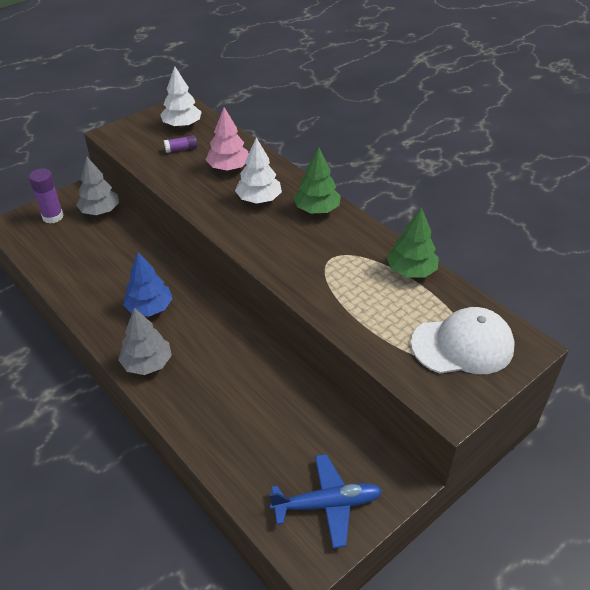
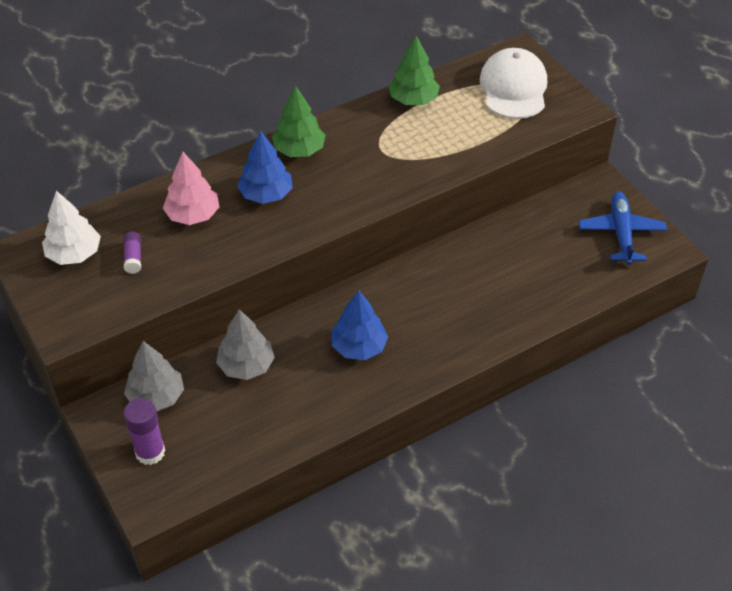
camera: 80 degrees left, 5 degrees up
grey tree [118,308,172,375] -> grey tree moved to [216,309,275,380]
white tree [235,137,282,204] -> blue tree [237,130,293,204]

